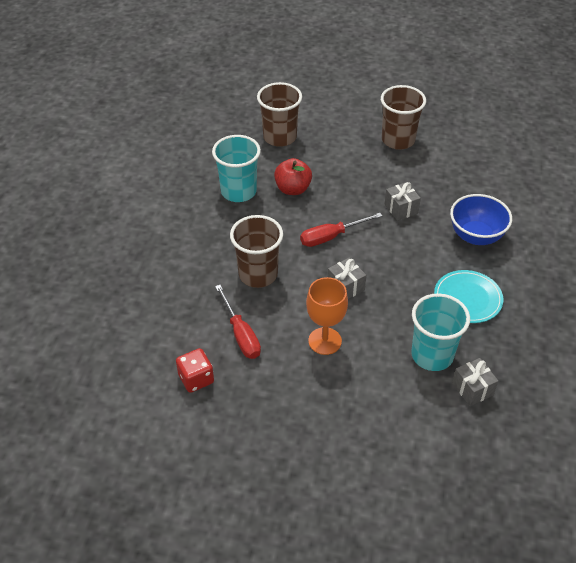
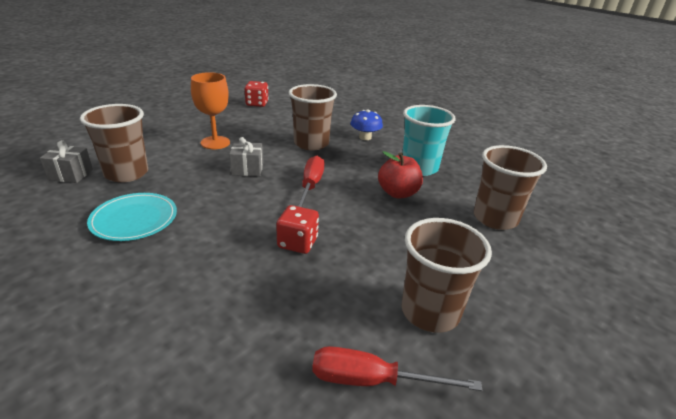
camera: 120 degrees right, 15 degrees down
red screwdriver [215,285,261,359] -> red screwdriver moved to [312,346,482,391]
grey gift [384,182,421,221] -> red dice [276,205,319,254]
turquoise cup [411,294,470,371] -> brown cup [80,104,148,183]
blue bowl [450,194,512,245] -> none
none -> blue mushroom [351,109,383,140]

